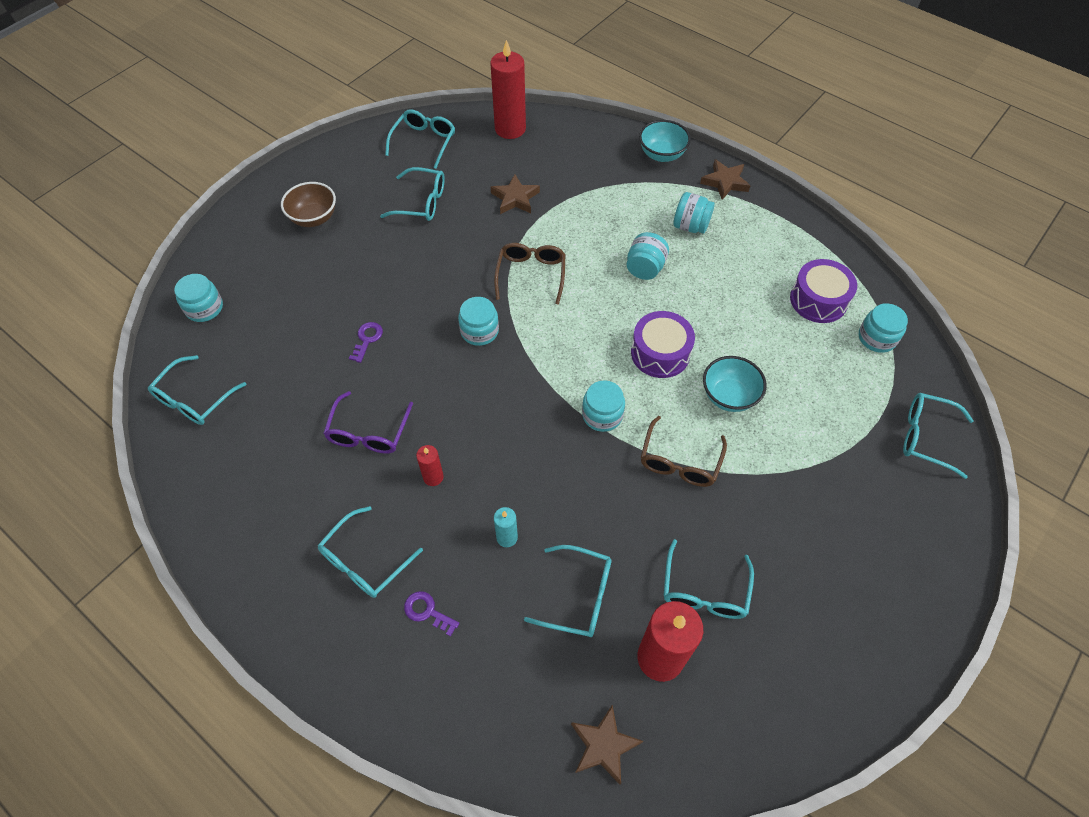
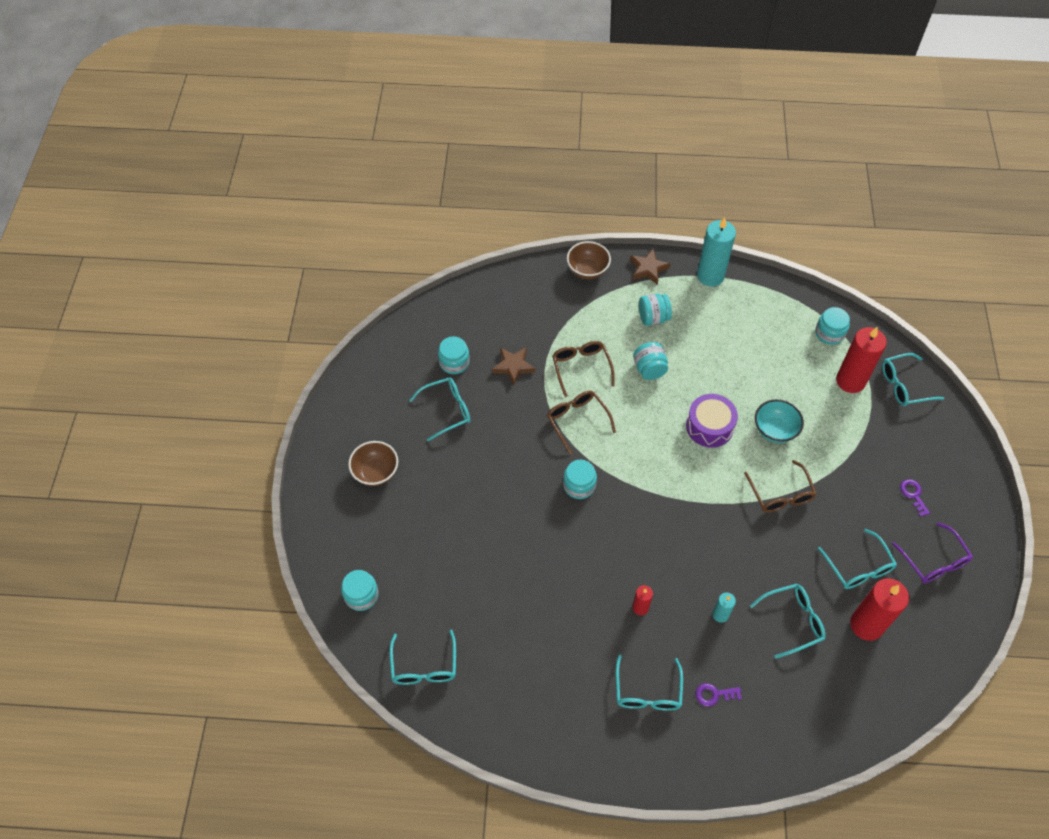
camera: 35 degrees left, 0 degrees up
purple glasses [323,391,413,454] -> purple glasses moved to [892,522,973,583]
purple key [349,322,383,363] -> purple key moved to [900,479,930,517]
turquoise glasses [385,109,455,169] -> none
red candle [490,40,526,139] -> red candle moved to [836,327,887,393]
brown star [571,705,643,785] -> none
turquoise jar [582,380,625,432] -> turquoise jar moved to [438,336,470,374]
turquoise bowl [639,120,691,162] -> brown bowl [567,241,611,279]
purple drum [790,259,857,323] -> none
none -> brown glasses [552,341,615,397]
none -> turquoise candle [697,217,736,286]

